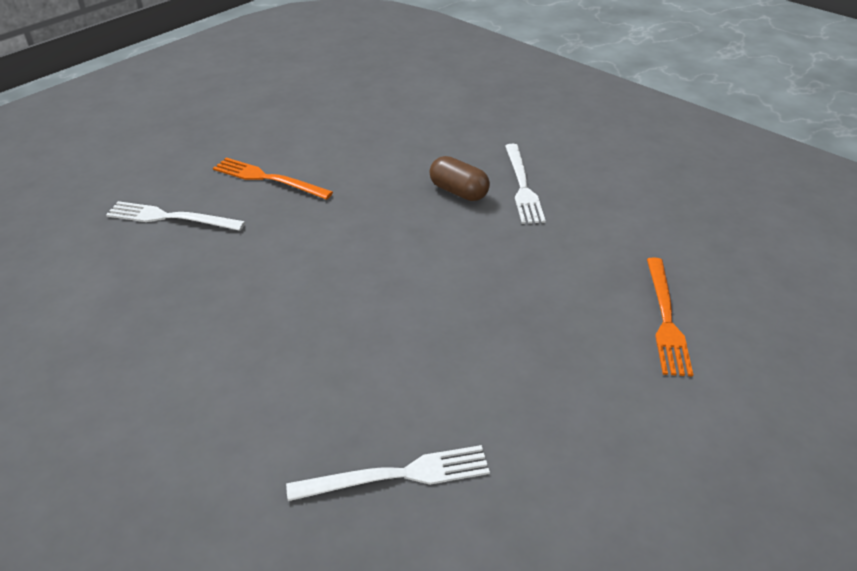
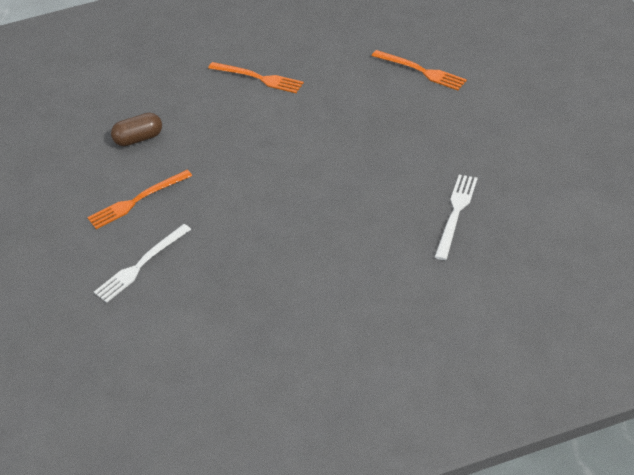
camera: 55 degrees left, 5 degrees up
brown capsule [429,156,490,201] -> brown capsule moved to [111,113,162,146]
white fork [505,144,546,224] -> orange fork [208,62,304,93]

